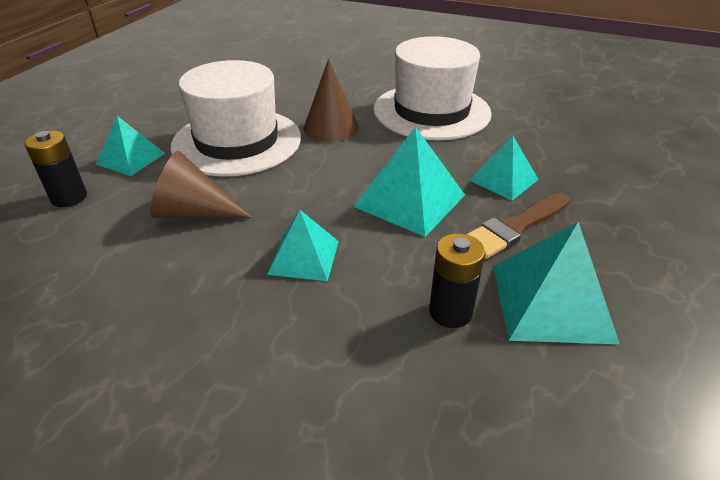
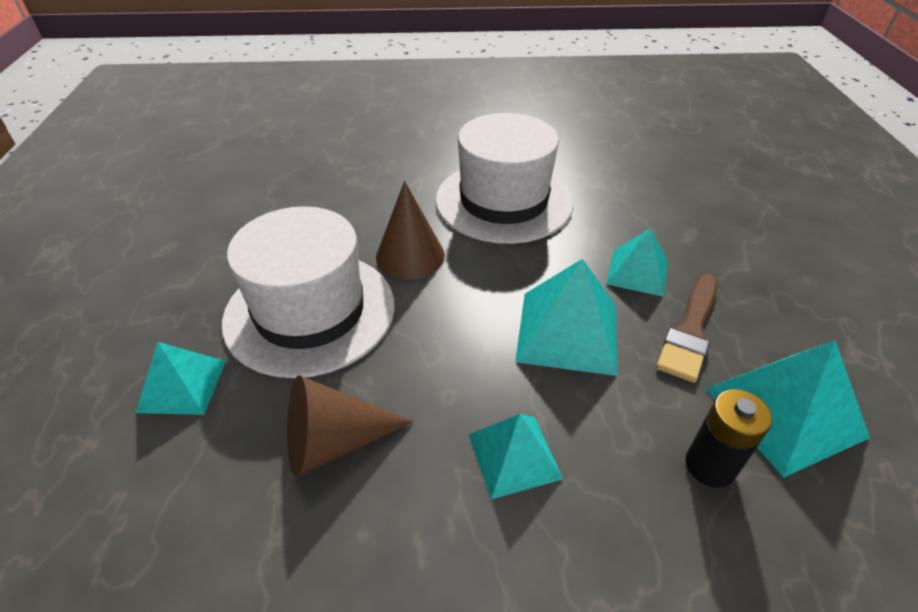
camera: 25 degrees left, 5 degrees up
black battery [24,131,87,207] -> none

